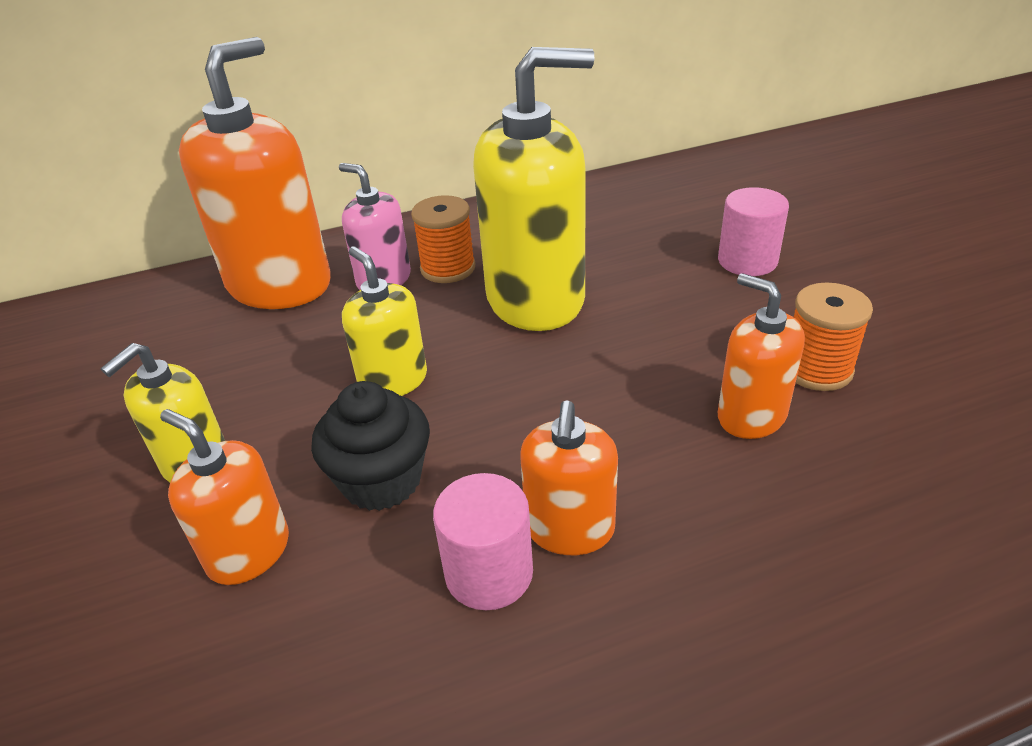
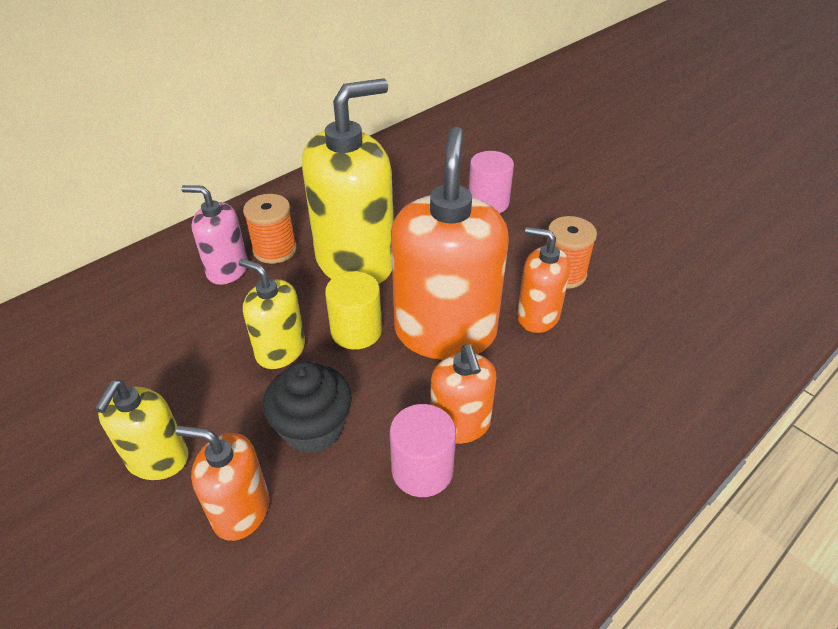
camera: 25 degrees left, 5 degrees up
orange soap dispenser [179,37,331,309] -> orange soap dispenser moved to [391,127,509,360]
none -> yellow cylinder [325,271,382,350]

